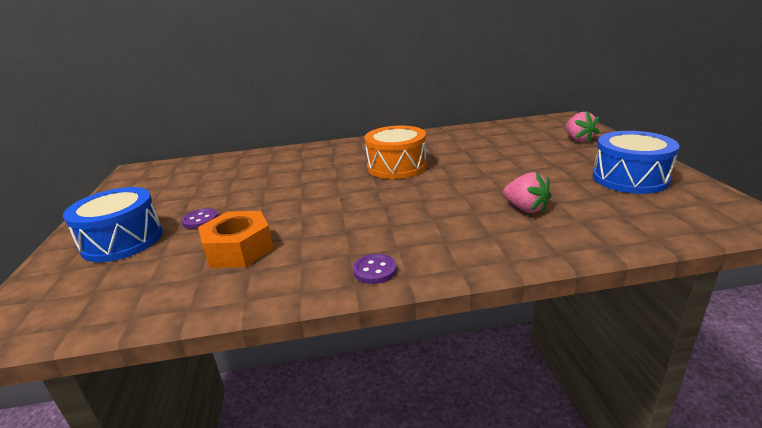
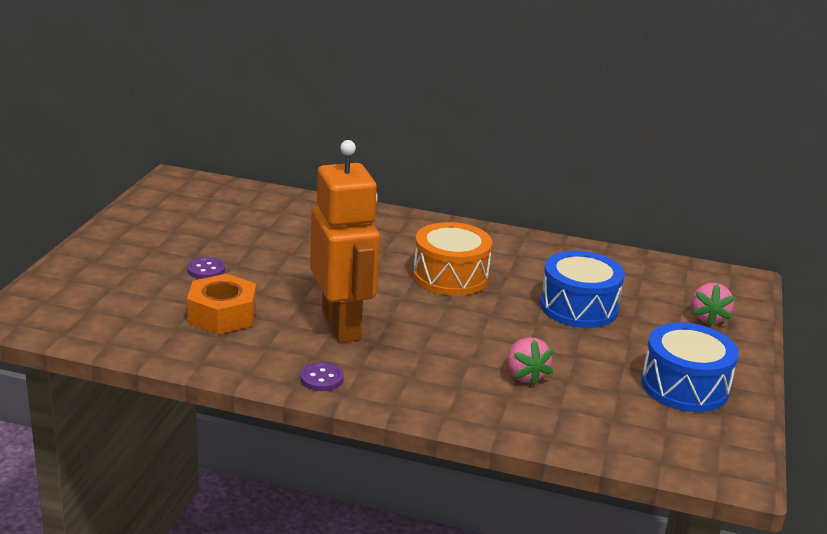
camera: 20 degrees right, 0 degrees up
blue drum [63,187,163,262] -> blue drum moved to [540,251,625,328]
none -> orange robot [310,140,380,343]

